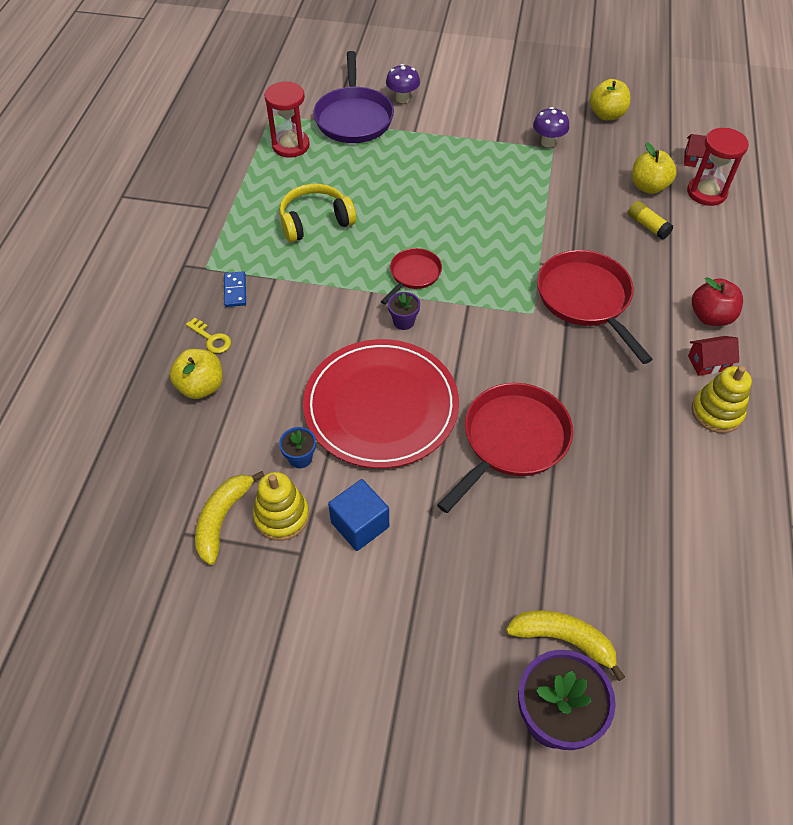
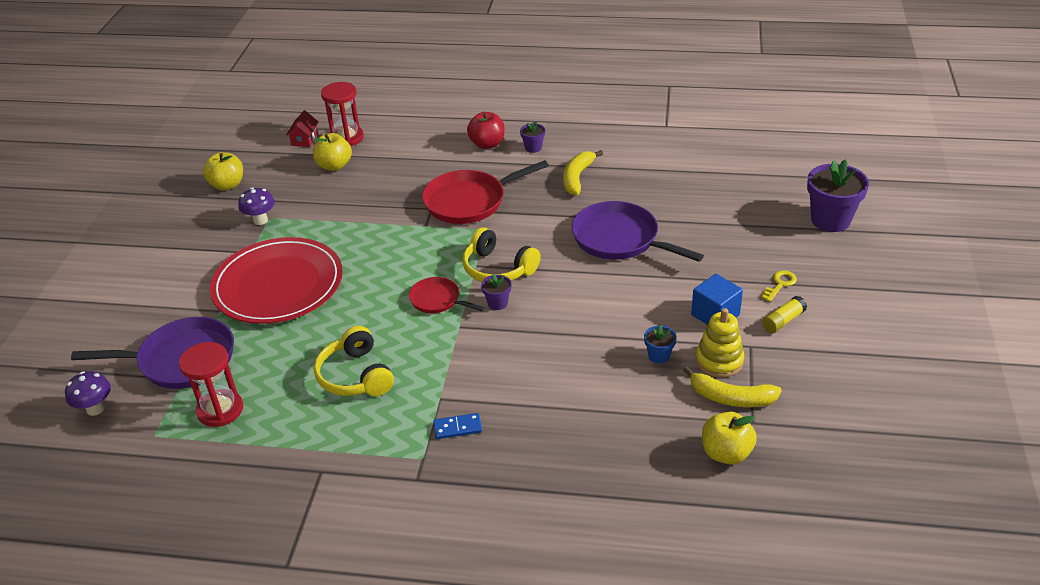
camera: 90 degrees left, 15 degrees down
yellow apple [170,349,223,399] -> yellow apple moved to [702,412,757,464]
yellow key [186,318,231,353] -> yellow key moved to [761,271,797,302]
red plate [303,339,459,468] -> red plate moved to [210,237,343,324]
purple mushroom [386,64,420,103] -> purple mushroom moved to [65,371,111,416]
red pan [437,383,573,513] -> purple pan [572,201,704,262]
yellow banana [506,611,625,681] -> yellow banana moved to [563,150,603,195]
yellow glue stick [628,201,673,240] -> yellow glue stick moved to [762,296,807,333]
red house [688,336,739,376] -> purple flower pot [520,121,545,153]
yellow stacking toy [692,366,752,433] -> none
none -> yellow headphones [463,227,541,282]

